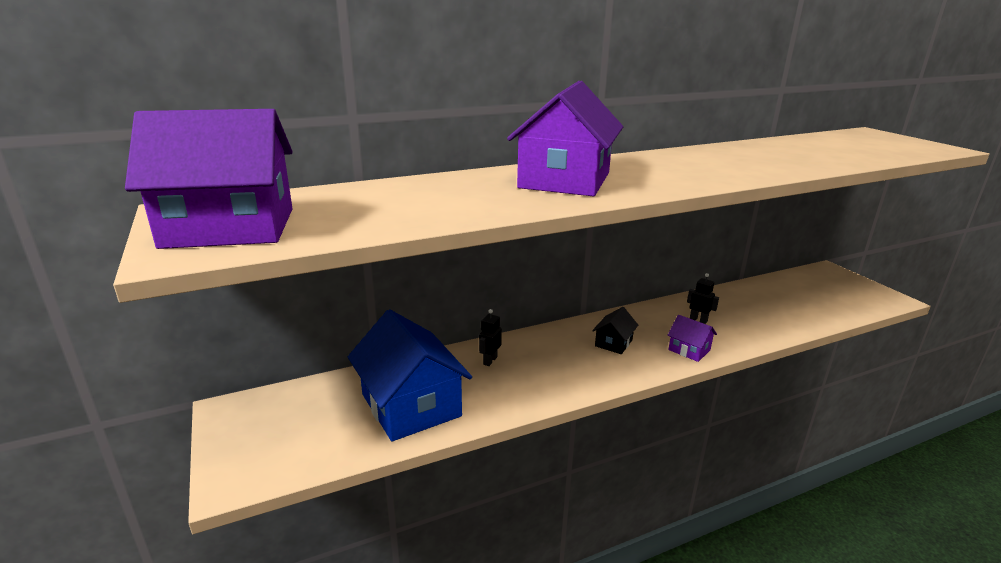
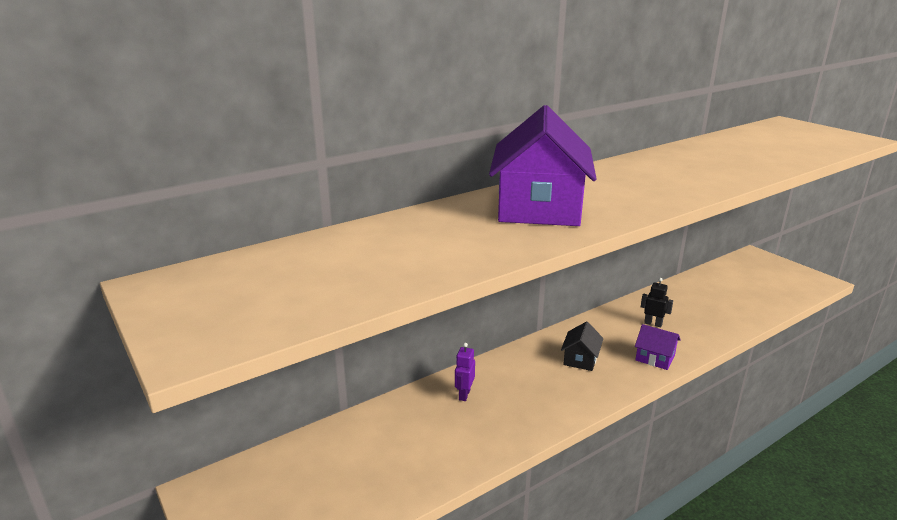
camera: 10 degrees left, 0 degrees up
purple house [125,109,293,249] -> none
blue house [348,309,472,441] -> none
black robot [479,309,502,366] -> purple robot [455,343,475,401]

